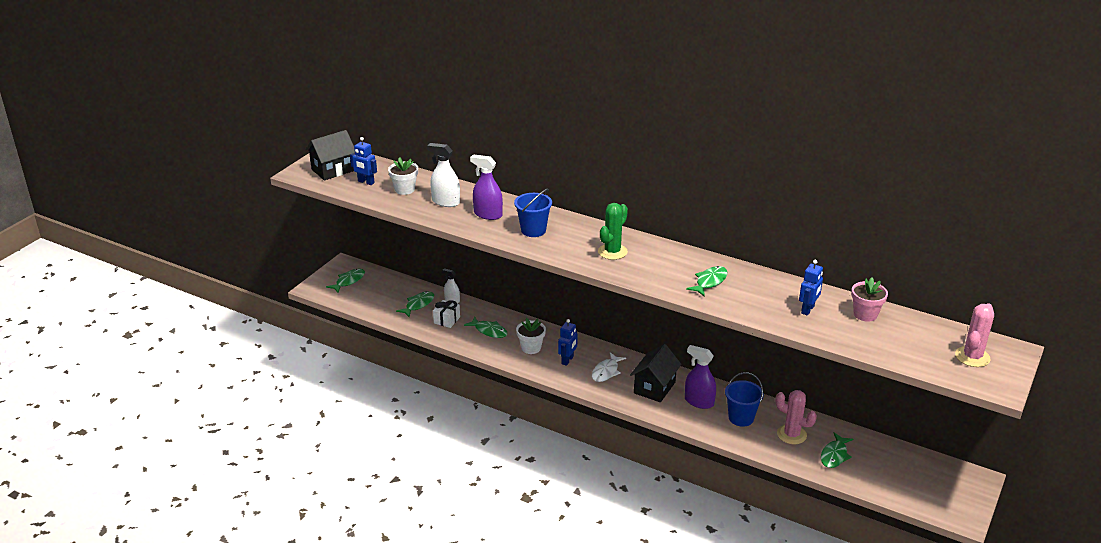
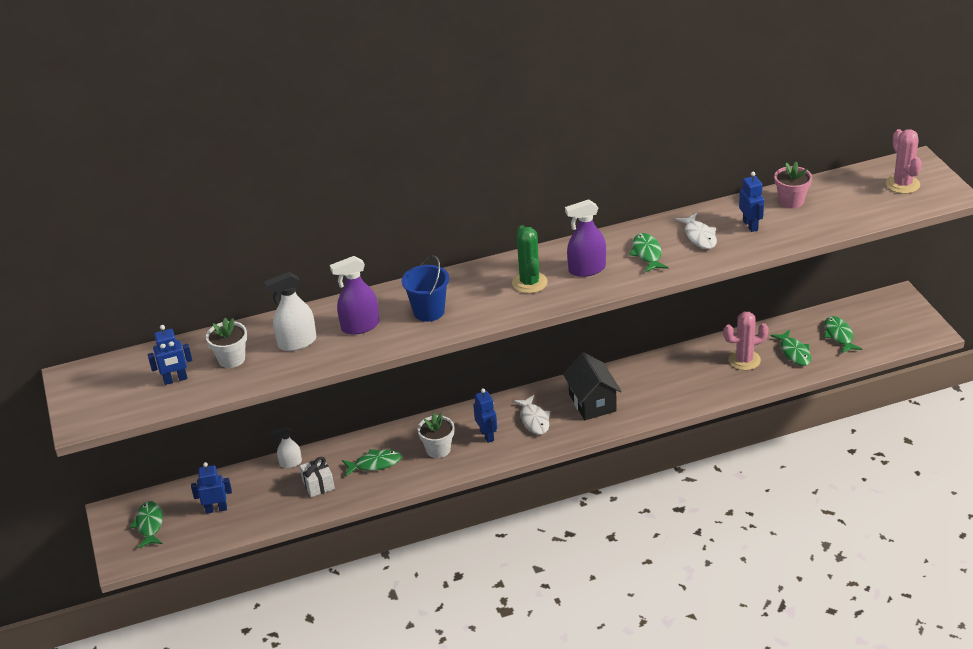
camera: 45 degrees left, 5 degrees up
black house [305,130,355,180] -> none
green fish [396,291,434,317] -> green fish moved to [824,316,862,354]
purple spray bottle [685,345,716,409] -> purple spray bottle moved to [565,199,606,277]
blue bucket [725,372,764,427] -> none
none -> blue robot [191,462,232,514]
none -> white fish [675,213,717,249]

